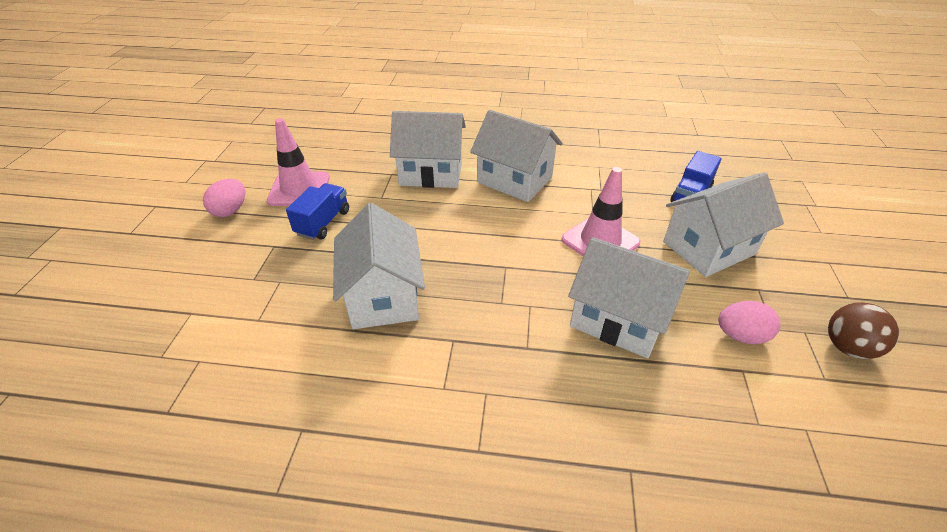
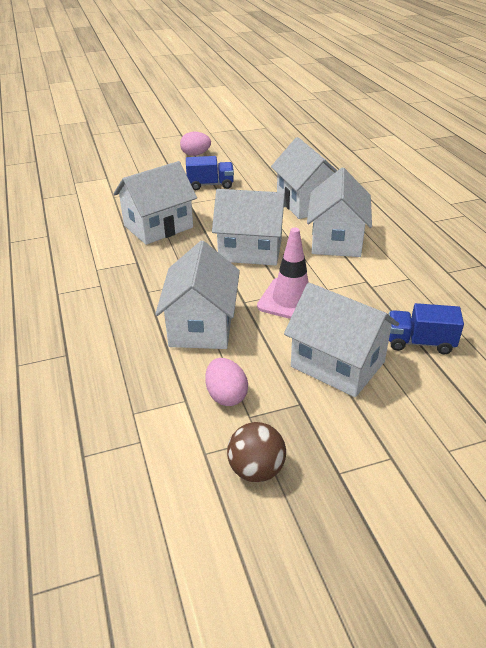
camera: 65 degrees right, 5 degrees down
pink traffic cone [267,118,330,206] -> none
none -> white house [212,189,287,266]

